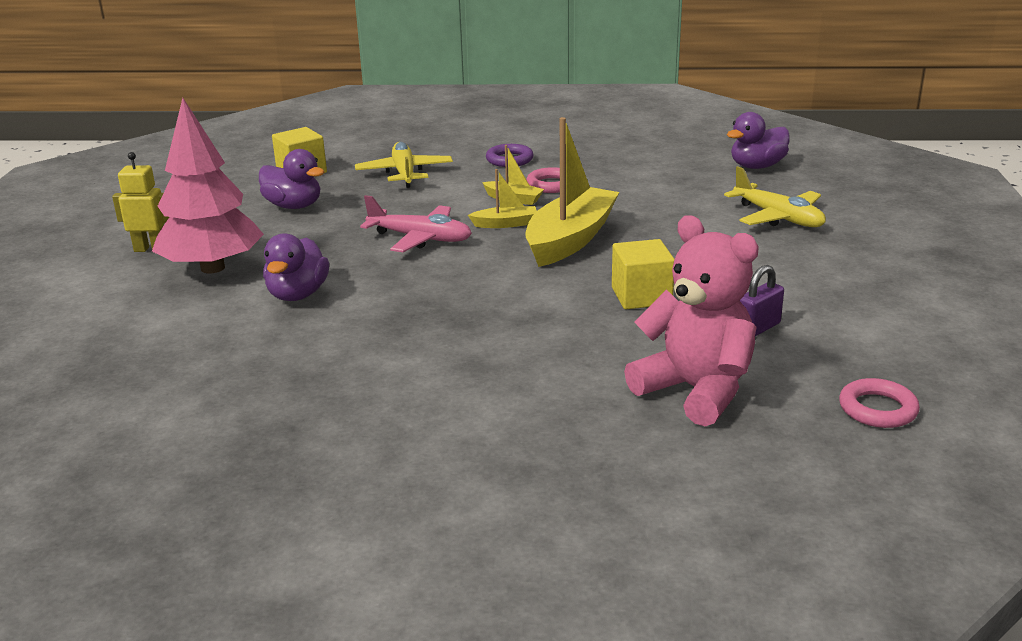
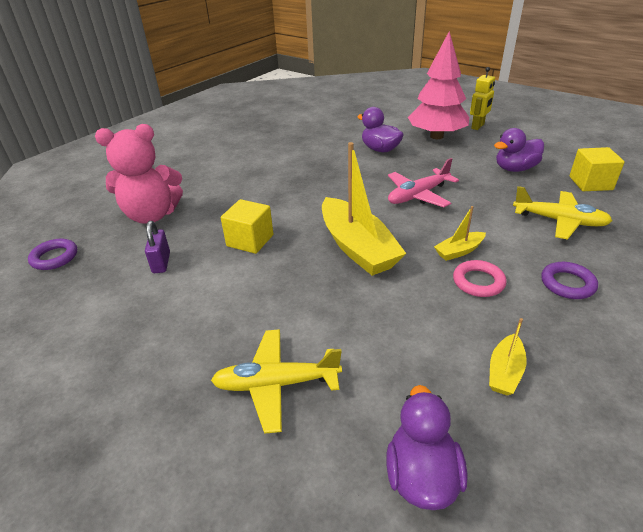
camera: 125 degrees right, 10 degrees up
yellow boat [468,169,537,228] -> yellow boat moved to [489,318,527,395]
pink ring [839,378,920,428] -> purple ring [28,239,77,270]

